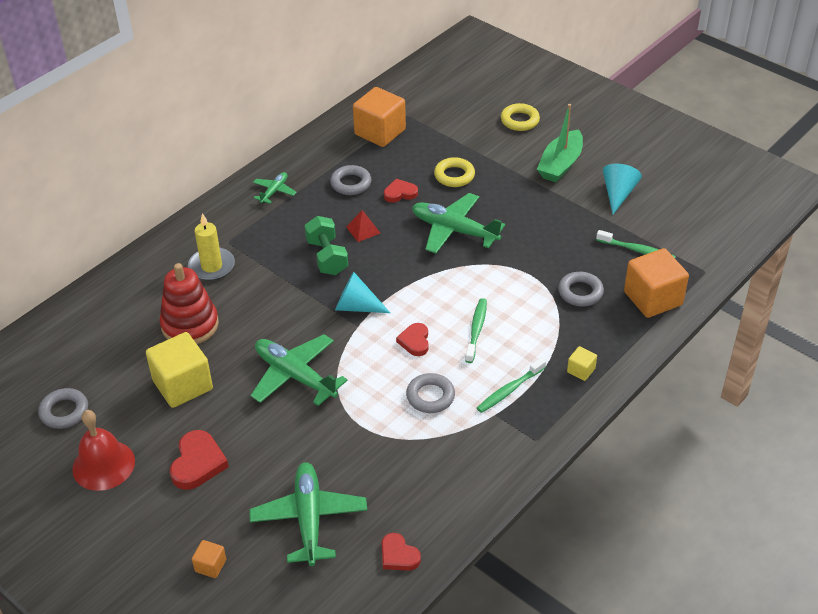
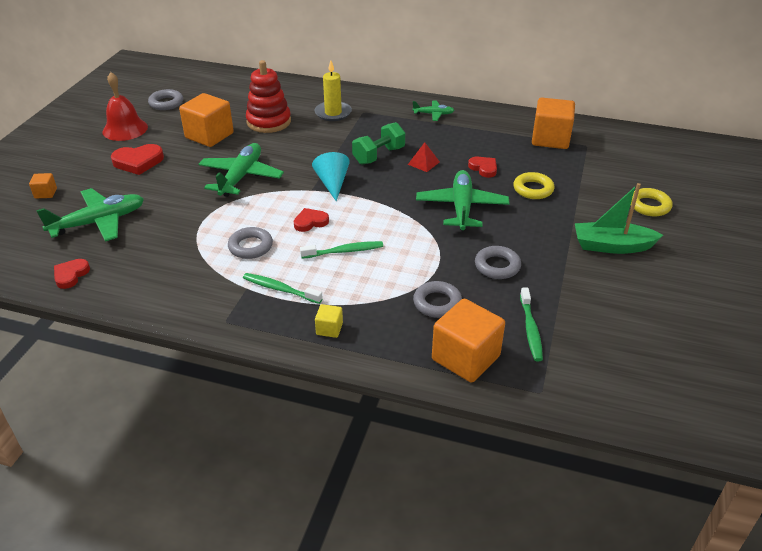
camera: 65 degrees right, 5 degrees down
yellow cube [146,332,213,408] -> orange cube [179,93,234,147]
grey ring [330,165,371,195] -> grey ring moved to [475,246,521,279]
turquoise cone [603,163,642,214] -> none

